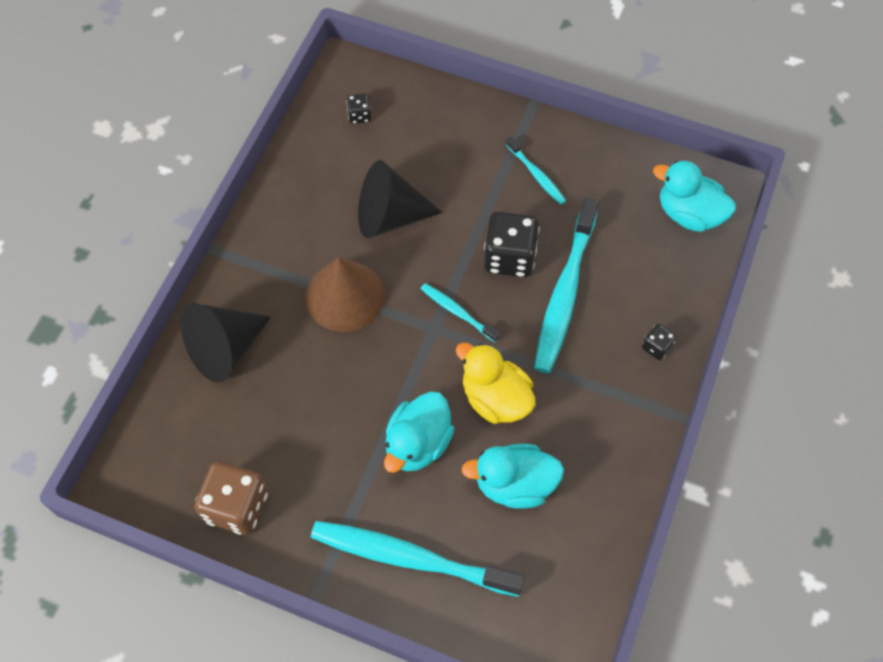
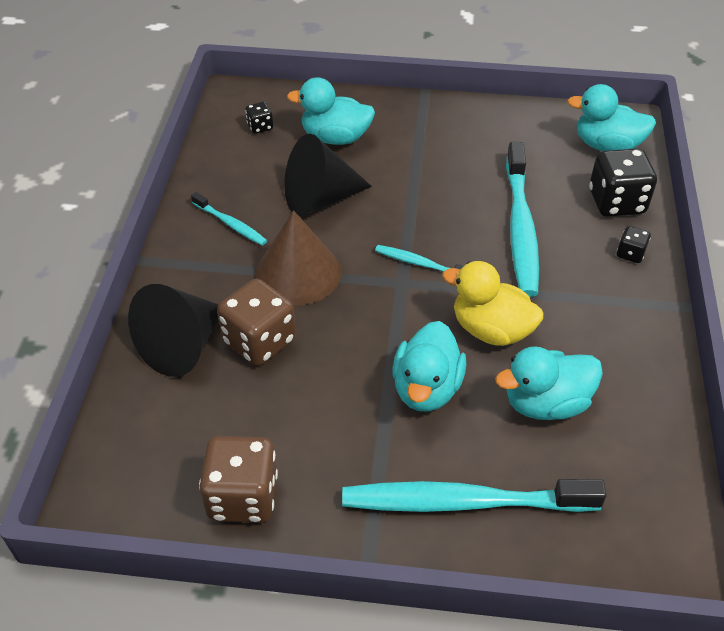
camera: 15 degrees left, 15 degrees down
black dice [484,212,540,277] -> black dice moved to [589,148,657,217]
turquoise toothbrush [506,136,566,205] -> turquoise toothbrush moved to [191,192,267,246]
none -> brown dice [217,279,296,366]
none -> turquoise duck [287,77,375,145]

